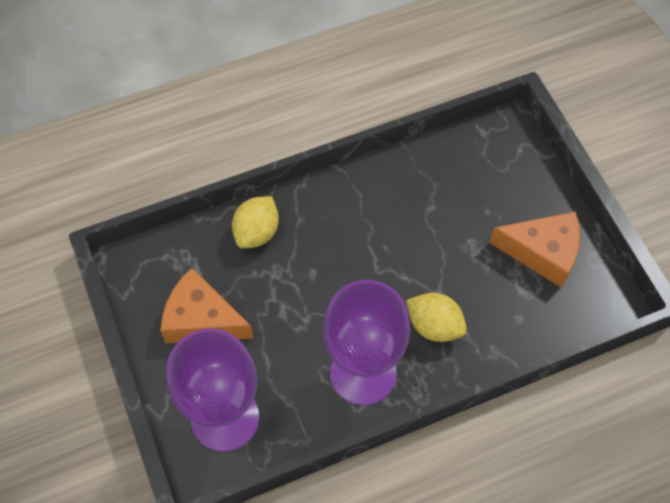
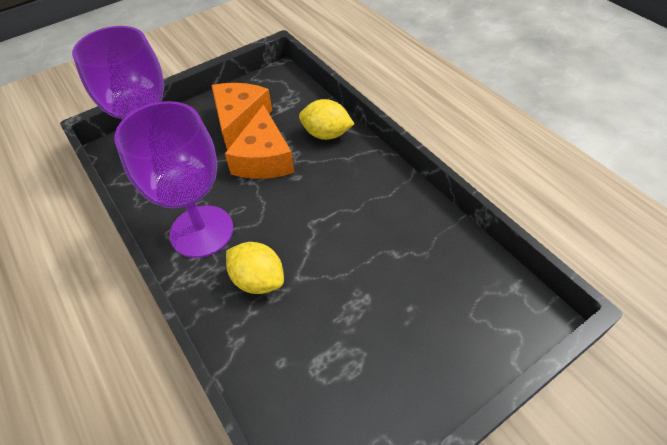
camera: 80 degrees right, 10 degrees down
yellow lemon [406,293,467,342] -> yellow lemon turned 75 degrees counterclockwise [226,242,284,294]
orange cheese [489,212,580,288] -> orange cheese moved to [225,105,294,179]

